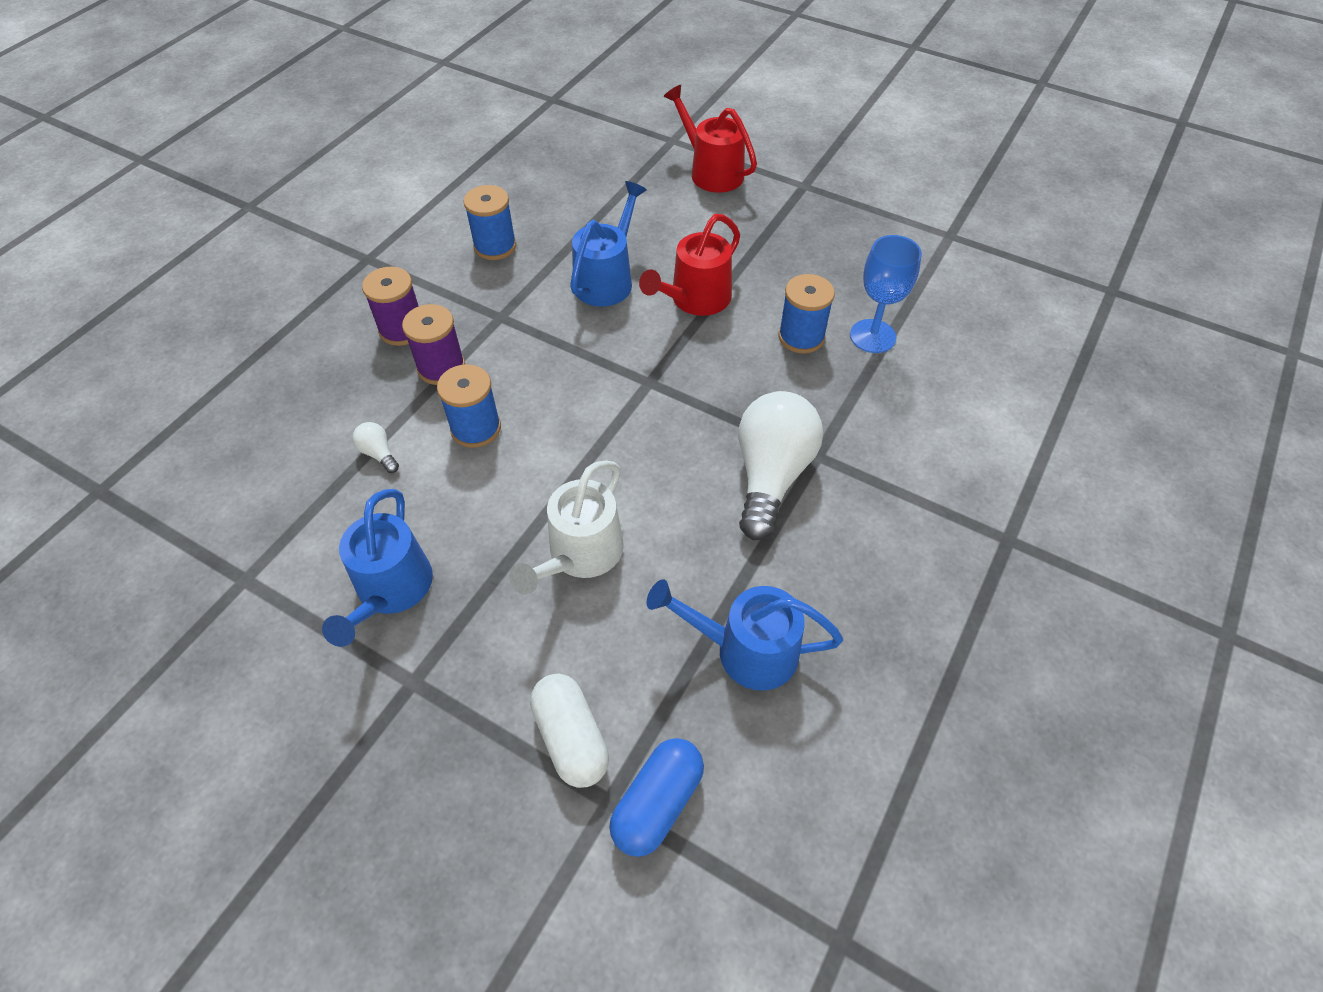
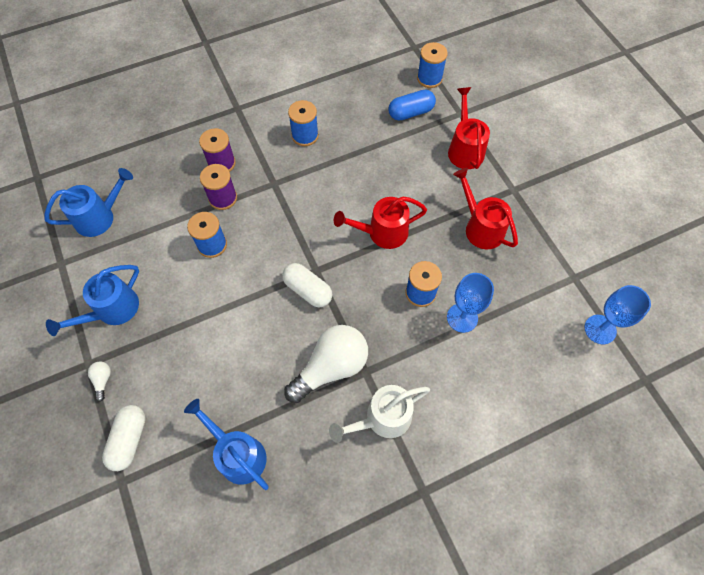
camera: 35 degrees right, 10 degrees up
white light bulb [353,422,399,473] -> white light bulb moved to [88,362,111,402]
white watering can [509,460,624,595] -> white watering can moved to [329,385,430,443]
blue watering can [570,181,647,307] -> blue watering can moved to [44,168,133,237]
blue capsule [609,738,704,857] -> blue capsule moved to [388,90,436,121]
none -> white capsule [282,263,332,307]
none -> blue spool [417,42,448,88]
none -> red watering can [453,168,518,249]
none -> blue goblet [584,285,651,344]

